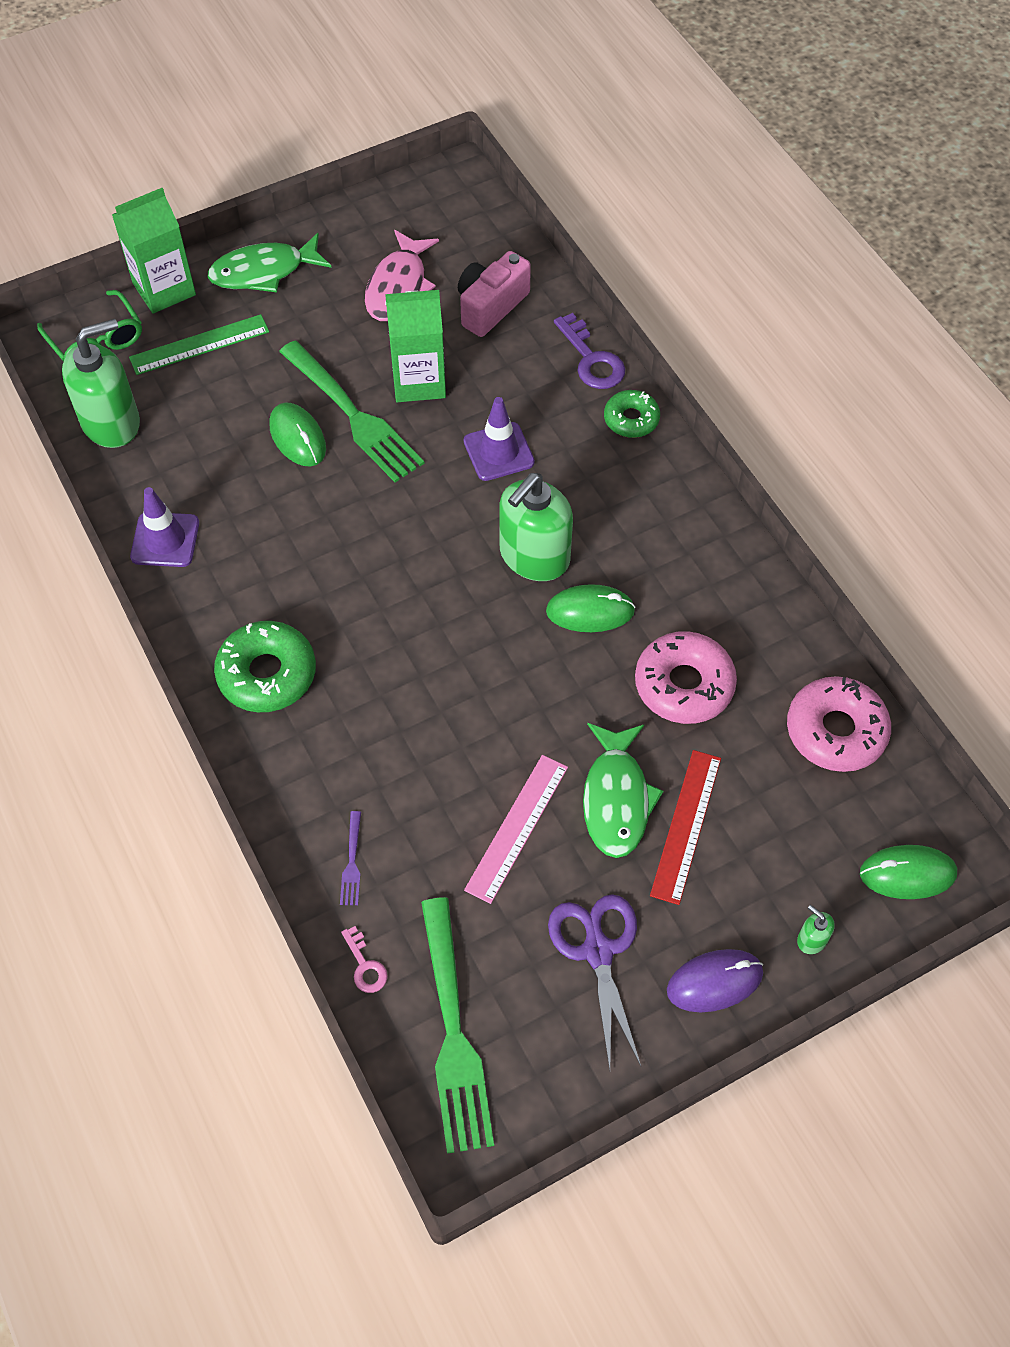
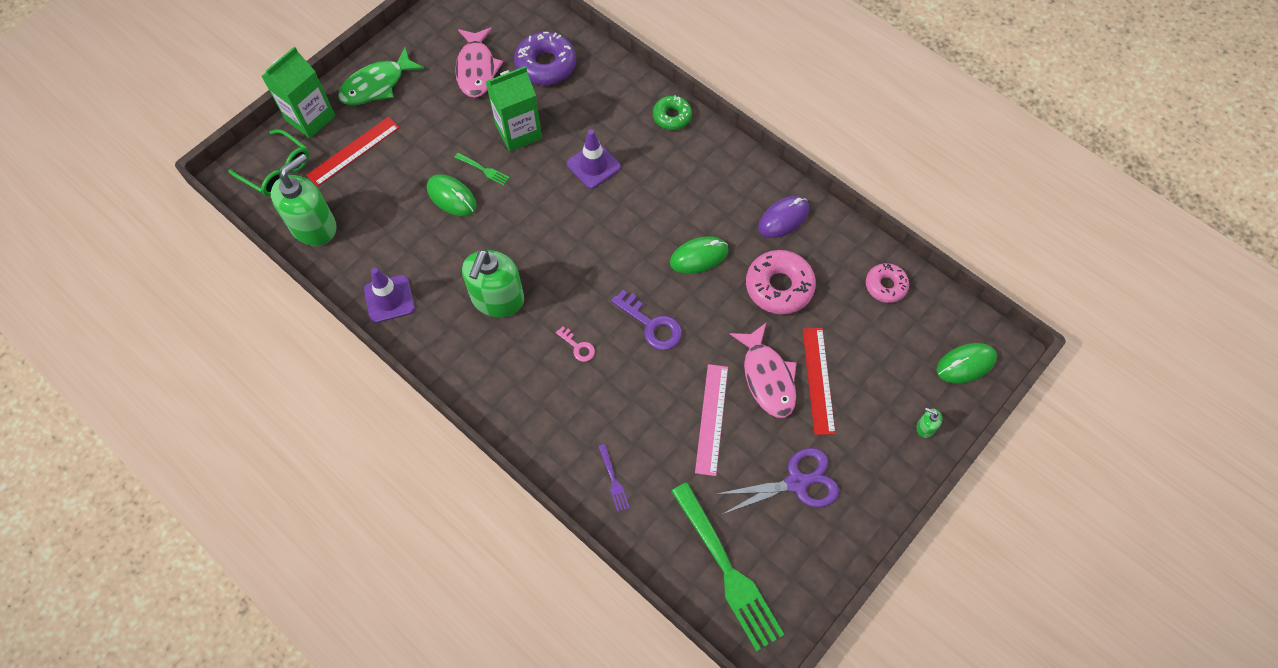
camera: 20 degrees left, 5 degrees up
green ruler [129,314,269,375] -> red ruler [307,117,400,187]
green donut [214,621,316,712] -> none
green fork [279,341,425,482] -> green fork [454,153,510,186], size x0.41
pink key [341,926,388,993] -> pink key moved to [556,326,595,362]
pink camera [458,251,531,337] -> purple donut [514,32,576,85]
green soap dispenser [499,473,573,581] -> green soap dispenser moved to [462,249,524,317]
purple scissors [548,894,641,1069] -> purple scissors turned 105 degrees clockwise [717,448,839,515]
purple key [554,313,625,389] -> purple key moved to [611,290,682,350]
green fish [583,723,664,858] -> pink fish [730,322,797,418]
purple mouse [667,949,763,1012] -> purple mouse moved to [758,196,809,238]
pink donut [787,676,891,772] -> pink donut [866,263,909,303], size x0.62

